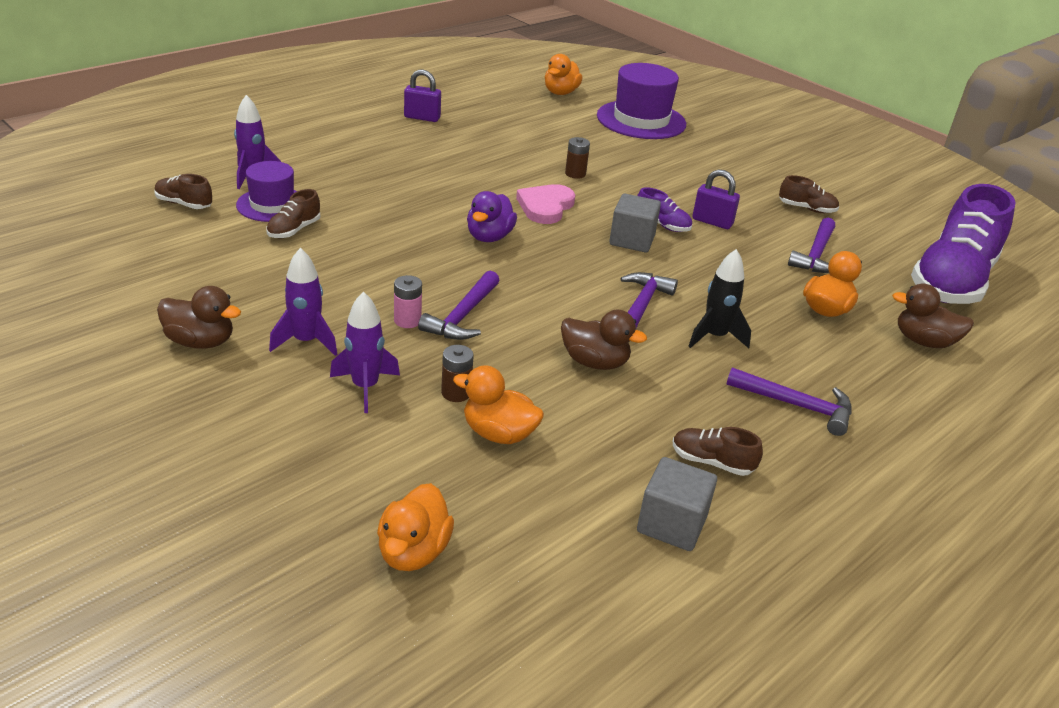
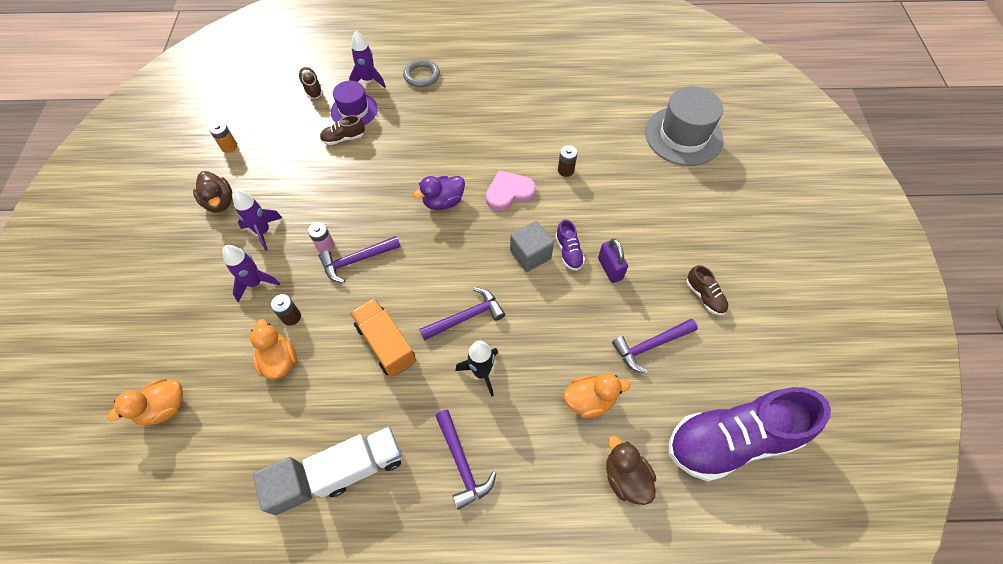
camera: 45 degrees right, 25 degrees up
purple padlock [404,69,441,122] -> none
orange duck [545,54,582,95] -> none
brown duck [561,310,647,370] -> orange truck [350,298,416,377]
purple hat [597,63,686,139] -> grey hat [645,86,724,166]
brown shoe [673,427,763,476] -> white truck [303,426,402,498]
none -> orange battery [209,121,238,153]
none -> grey ring [403,59,440,87]

